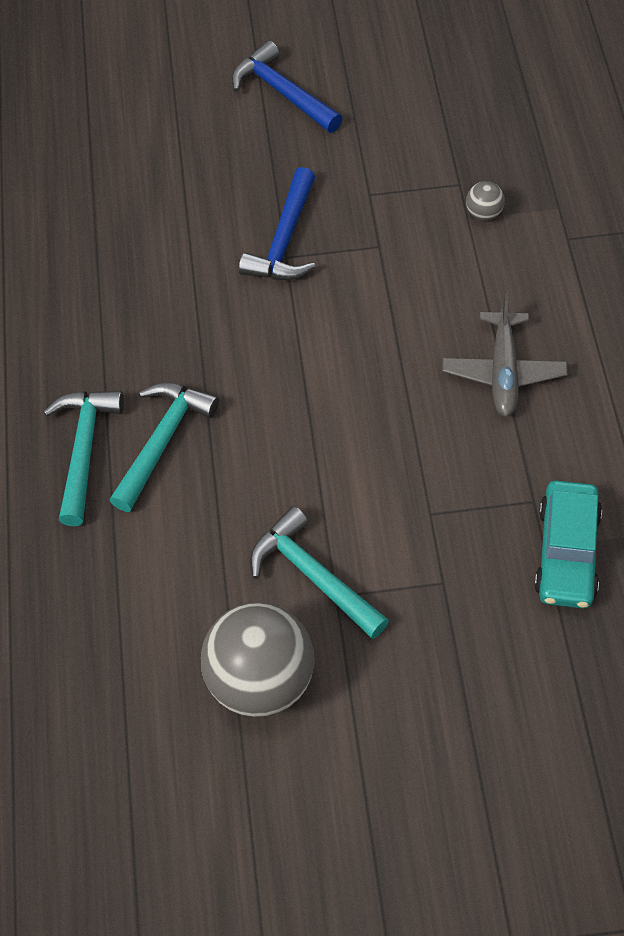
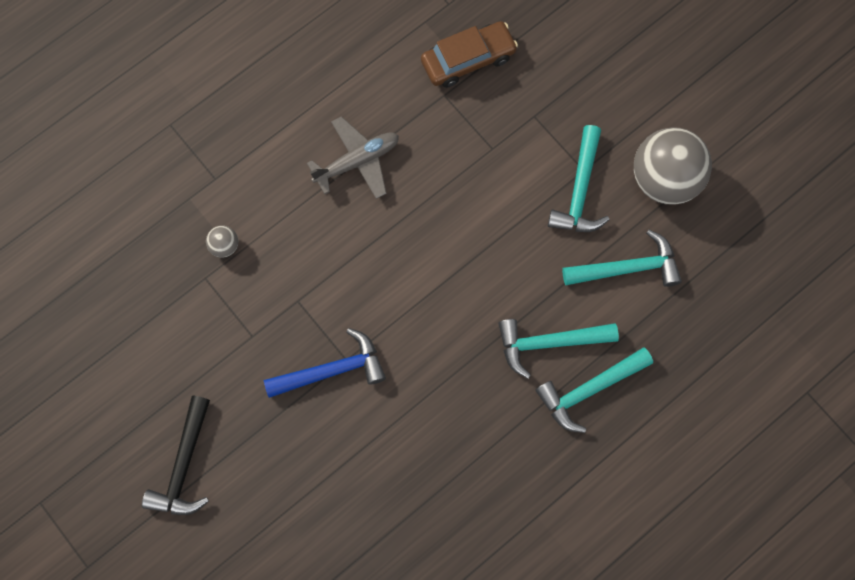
camera: 125 degrees left, 15 degrees up
blue hammer [232,41,343,133] -> black hammer [142,395,210,515]
turquoise car [534,480,602,609] -> brown car [421,21,518,88]
none -> turquoise hammer [562,230,682,287]

